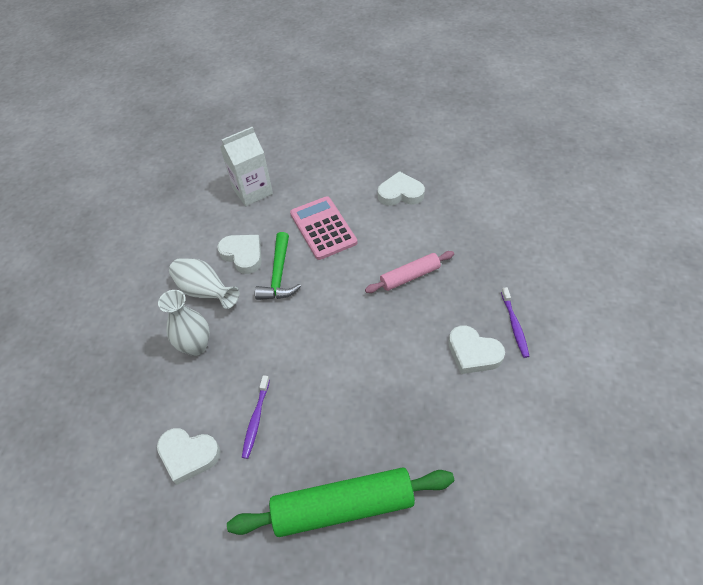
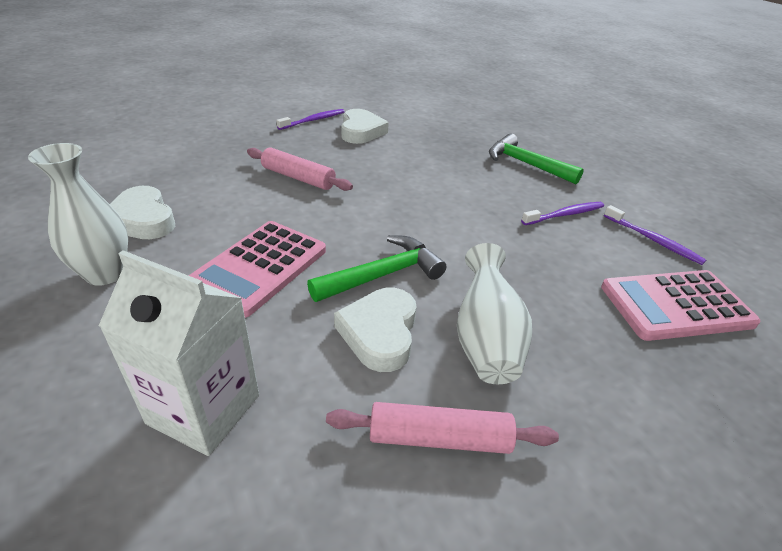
camera: 130 degrees left, 15 degrees down
white heart [157,428,220,485] -> purple toothbrush [604,205,706,265]
white vase [158,290,210,356] -> white vase moved to [28,143,128,286]
green rolling pin [227,467,454,537] -> none
none -> pink rolling pin [326,402,559,454]
none -> green hammer [489,133,584,184]
none -> pink calculator [601,270,761,341]

